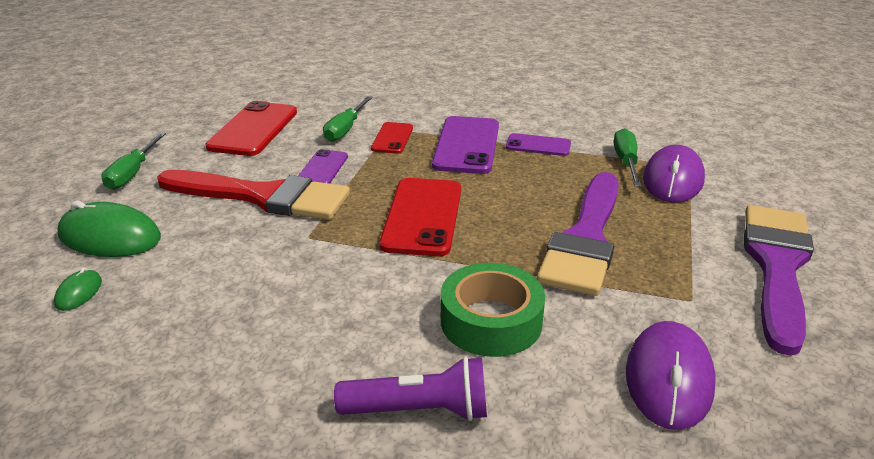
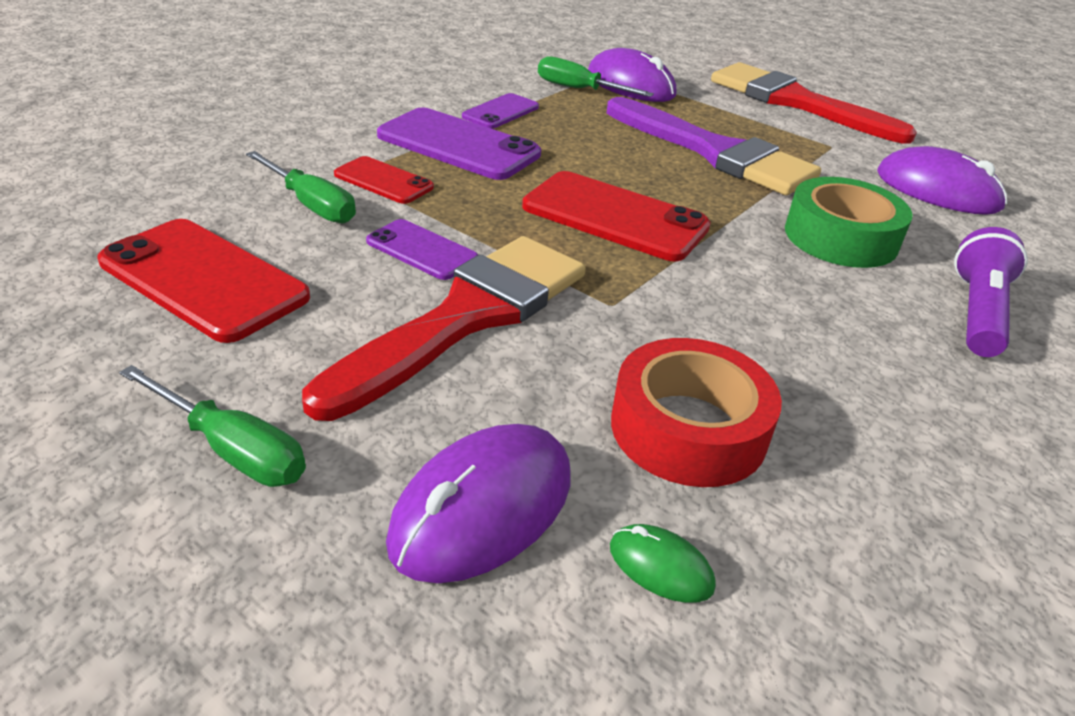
camera: 70 degrees left, 5 degrees up
green mouse [57,201,161,257] -> purple mouse [386,424,570,583]
purple brush [744,205,814,356] -> red brush [711,62,917,144]
none -> red tape [611,338,782,487]

